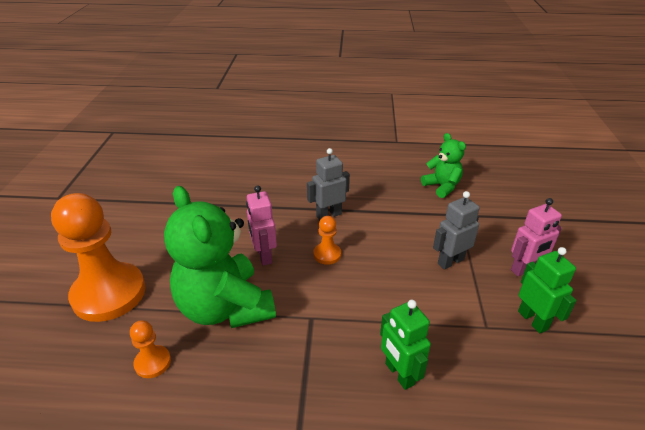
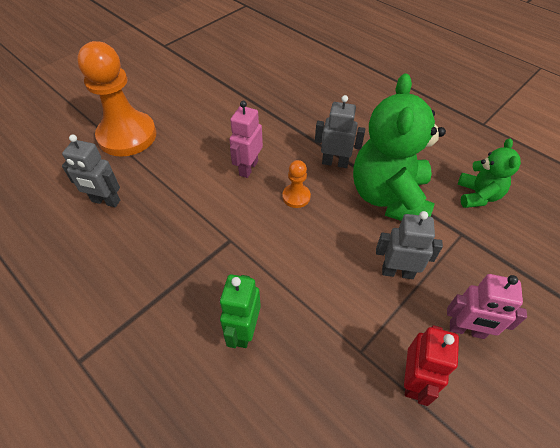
camera: 40 degrees right, 15 degrees up
orange pawn [130,320,171,378] -> grey robot [62,134,120,207]
green teddy bear [164,186,276,328] -> green teddy bear moved to [353,73,446,221]
green robot [518,247,577,333] -> red robot [404,325,459,406]

